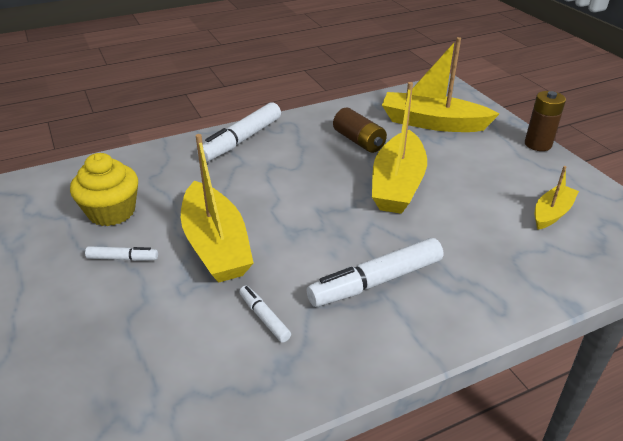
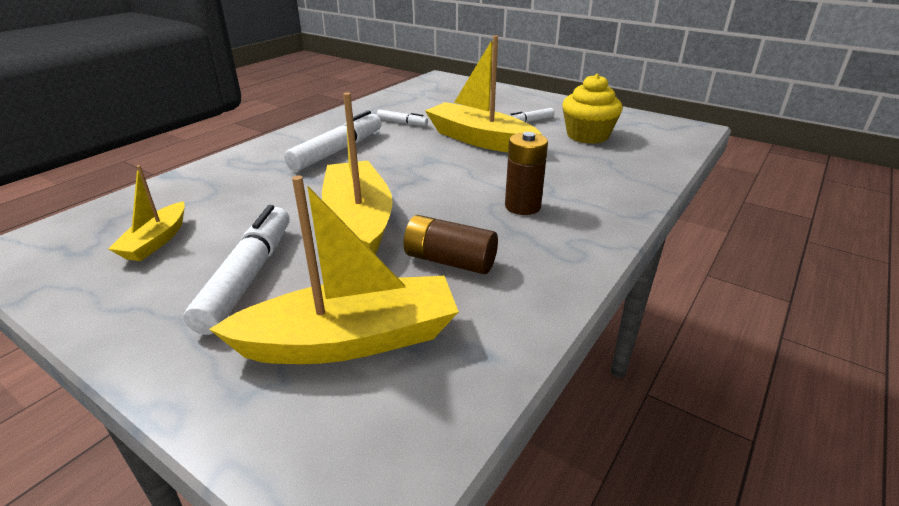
camera: 150 degrees right, 5 degrees down
white marker [197,102,281,162] -> white marker moved to [184,205,289,335]
brown battery [525,91,566,151] -> brown battery moved to [505,132,548,215]

